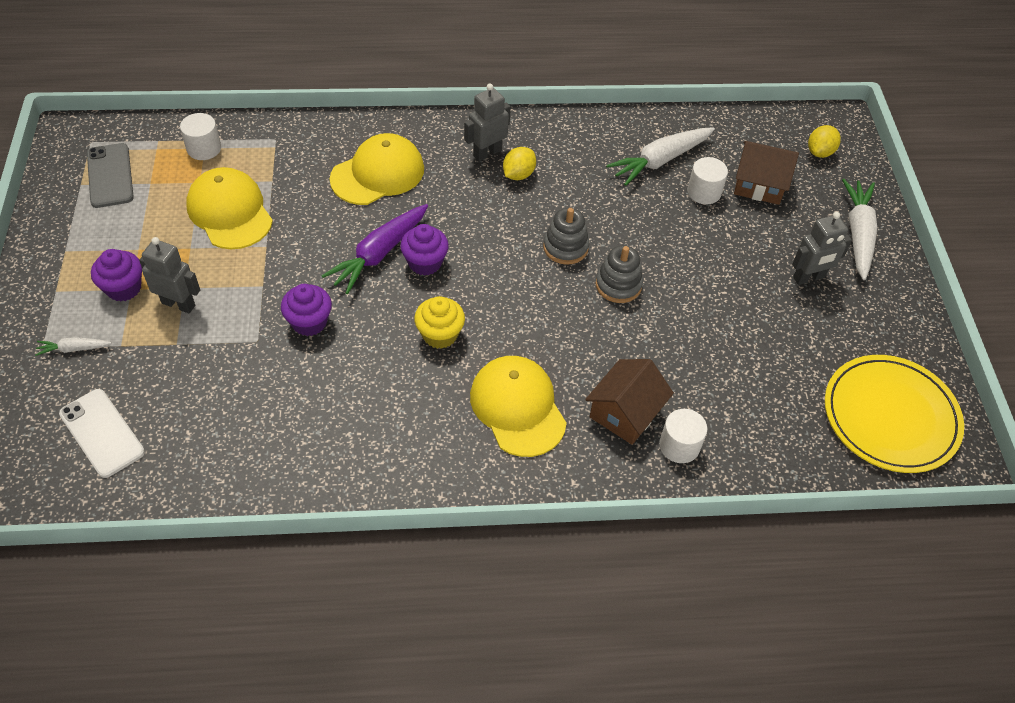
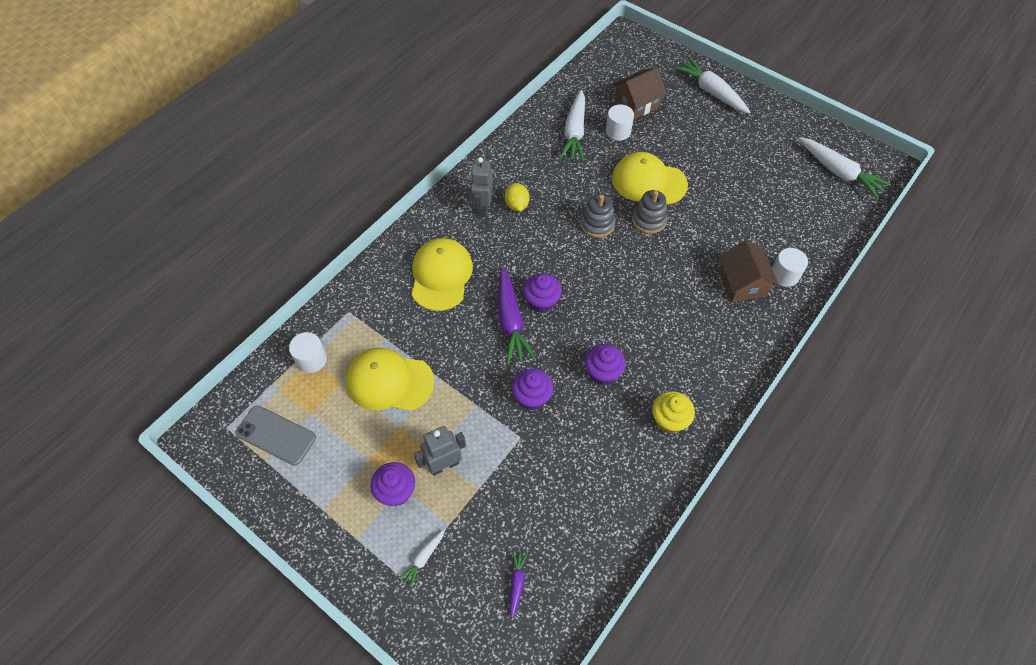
camera: 45 degrees left, 5 degrees up
white phone [59,389,145,478] -> purple carrot [509,550,528,619]
yellow cupcake [414,296,465,349] -> yellow cupcake moved to [652,391,695,434]
yellow cap [470,356,567,457] -> yellow cap moved to [612,152,688,205]
grey robot [792,212,852,285] -> none
yellow lemon [808,125,841,158] -> none
yellow plate [825,355,964,473] -> white carrot [799,137,891,199]
none -> purple cupcake [585,344,626,385]

